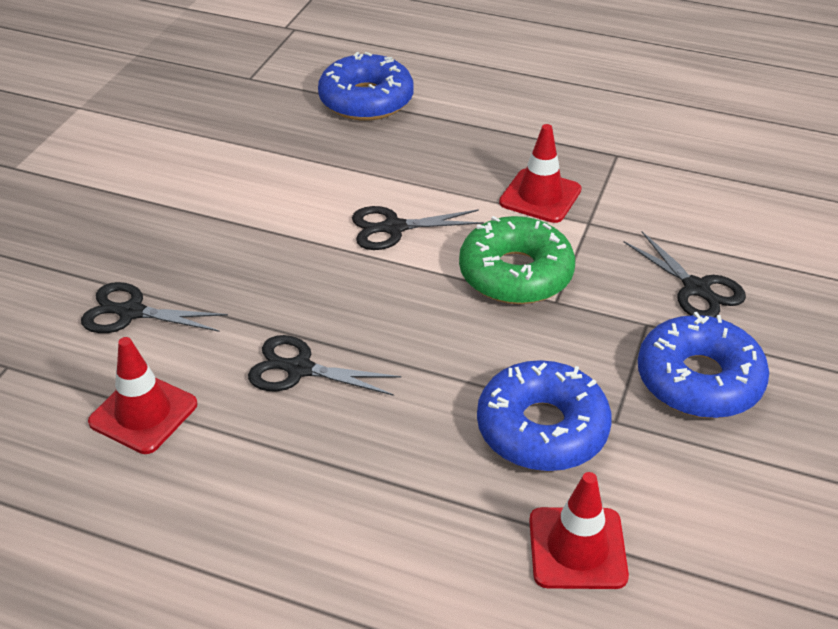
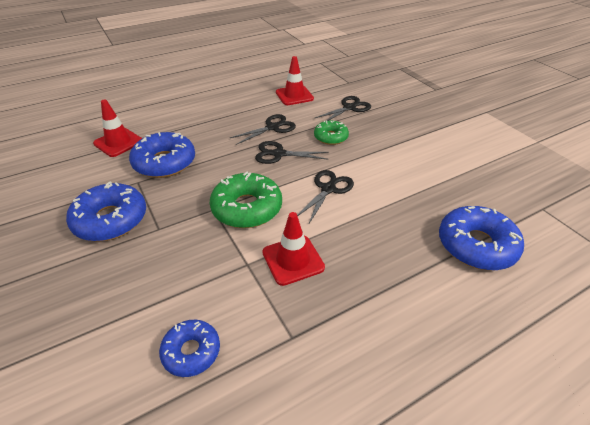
camera: 130 degrees right, 0 degrees up
black scissors [624,232,746,318] -> black scissors moved to [255,141,329,164]
none -> blue donut [159,320,220,377]
none -> green donut [314,120,349,145]

